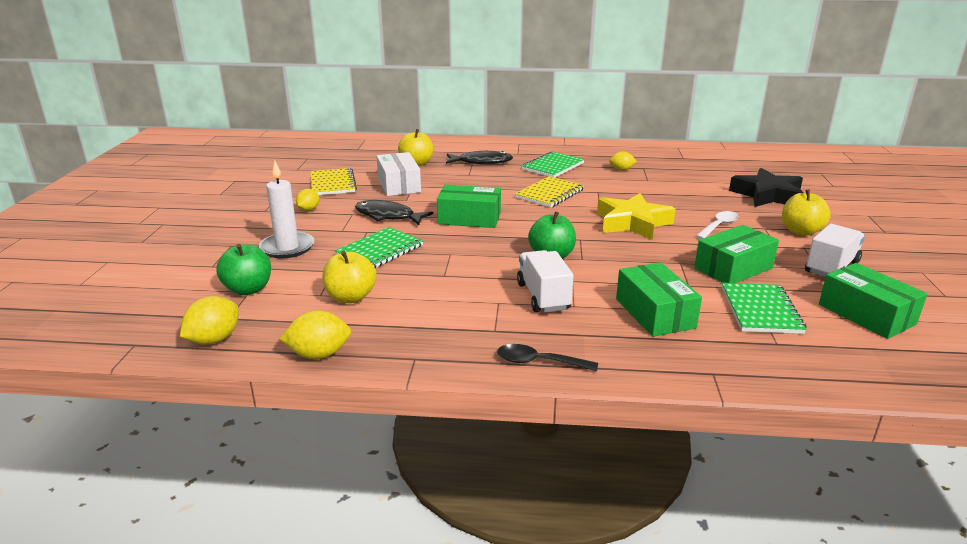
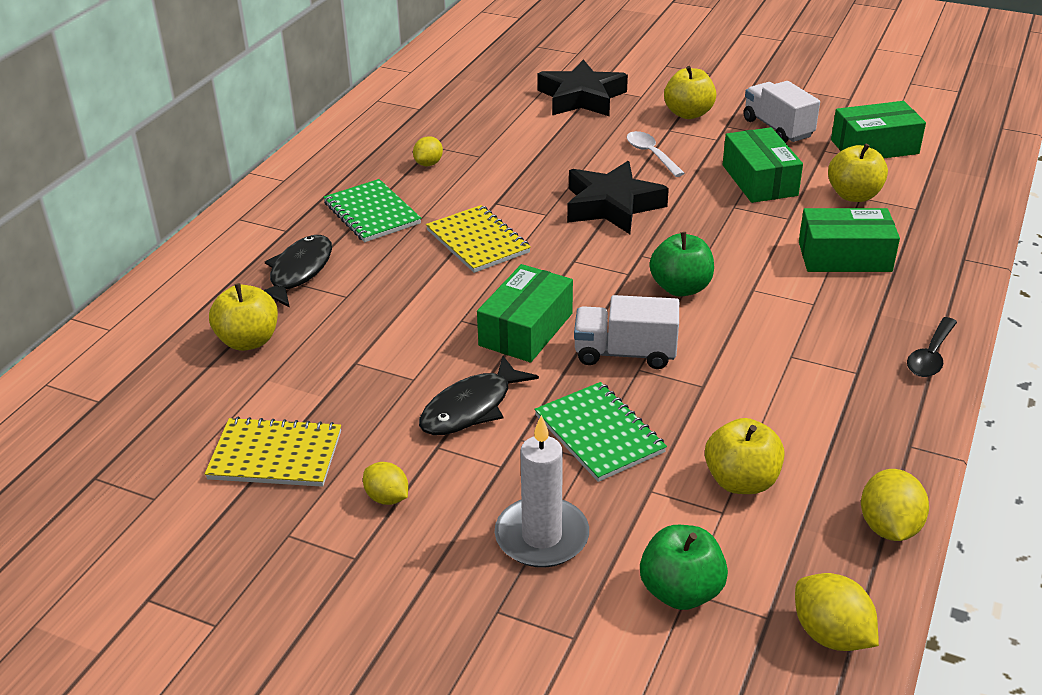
camera: 70 degrees left, 10 degrees up
white box [376,152,421,196] -> none
white truck [517,250,574,312] -> white truck moved to [574,295,679,369]
yellow star [597,193,676,240] -> black star [567,161,669,234]
green notebook [722,283,807,334] -> yellow apple [828,144,888,202]

